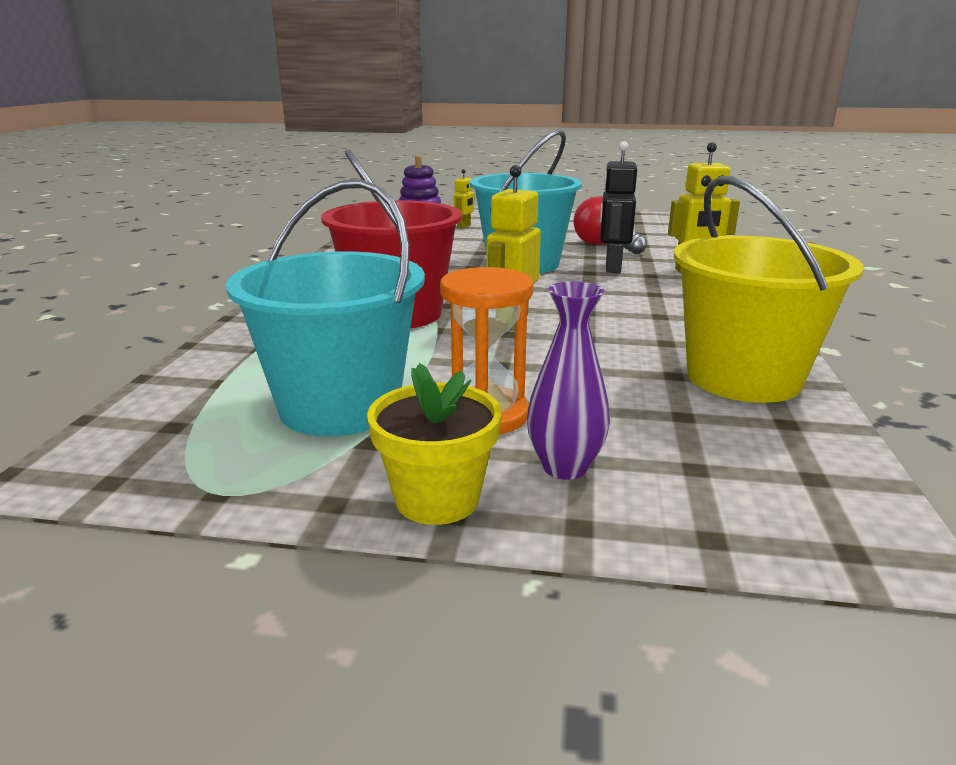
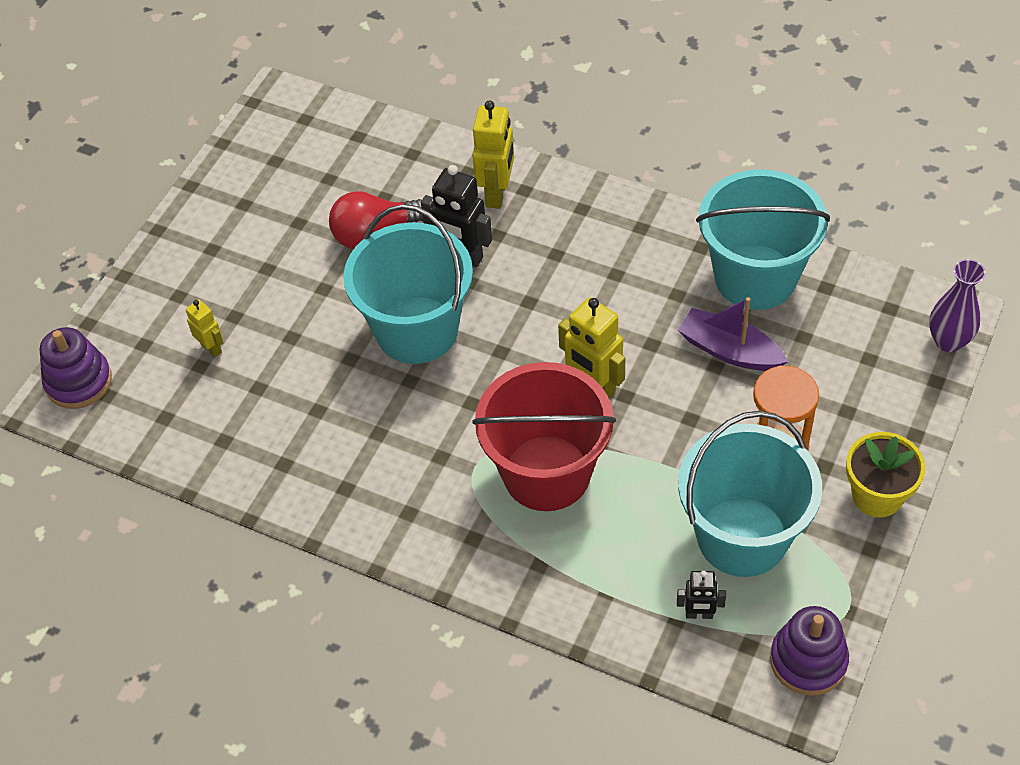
camera: 70 degrees left, 30 degrees up
purple vase [527,281,610,480] -> purple vase moved to [929,259,986,352]
yellow bucket [674,176,864,403] -> turquoise bucket [696,169,830,310]
none -> black robot [677,571,726,619]
none -> purple boat [678,297,788,371]
none -> purple stacking toy [770,606,849,696]

